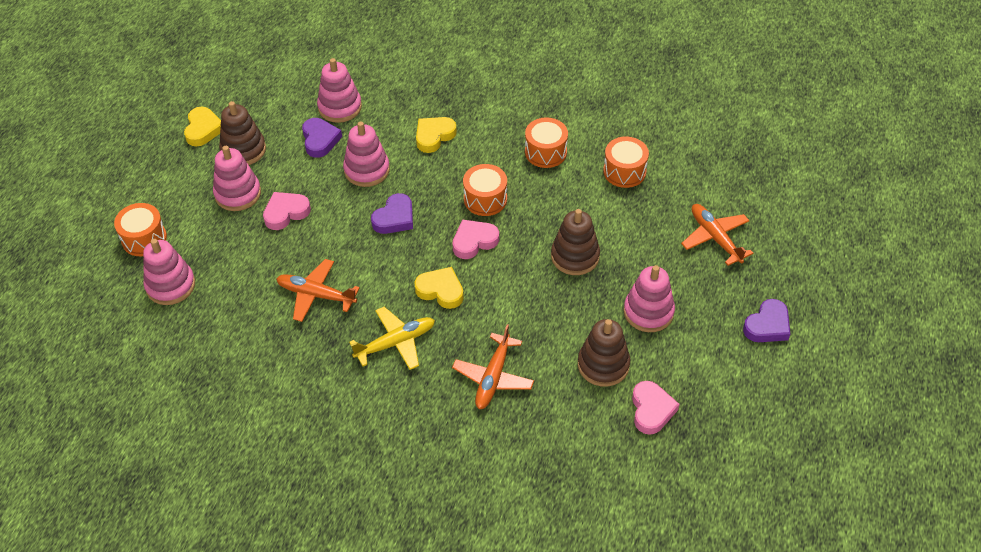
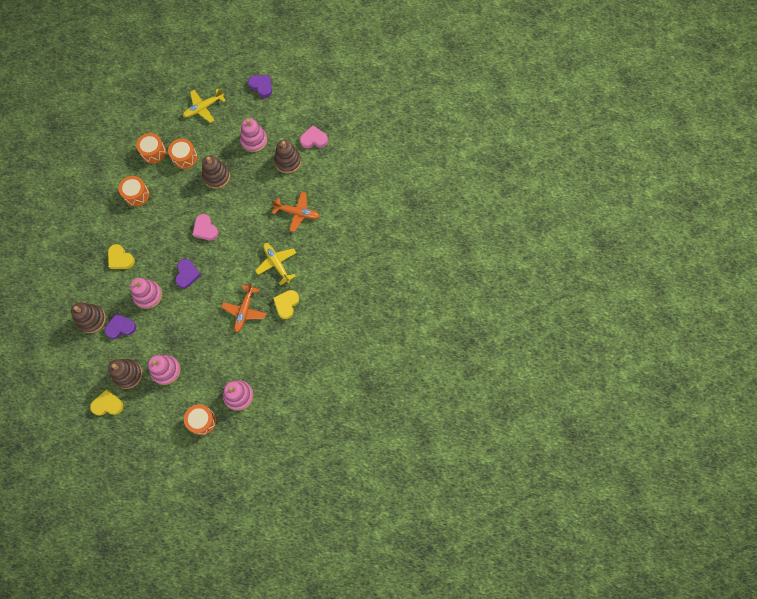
camera: 95 degrees left, 20 degrees up
pink heart [263,192,311,230] -> none
pink stacking toy [317,58,362,123] -> brown stacking toy [71,302,106,333]
purple heart [371,193,413,234] -> purple heart turned 60 degrees clockwise [175,259,201,288]
yellow heart [414,267,464,309] -> yellow heart moved to [273,290,299,319]
orange drum [463,164,507,216] -> orange drum moved to [168,138,197,169]
orange plane [681,204,753,266] -> yellow plane [183,89,226,123]

